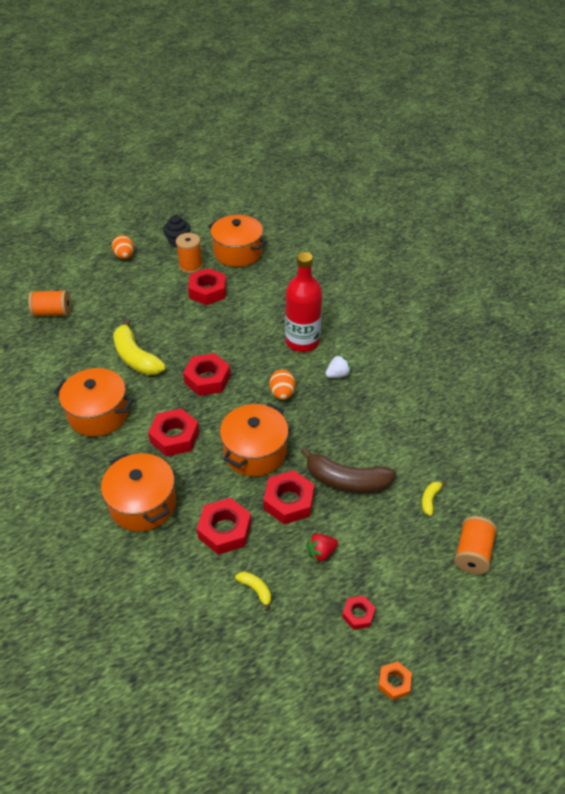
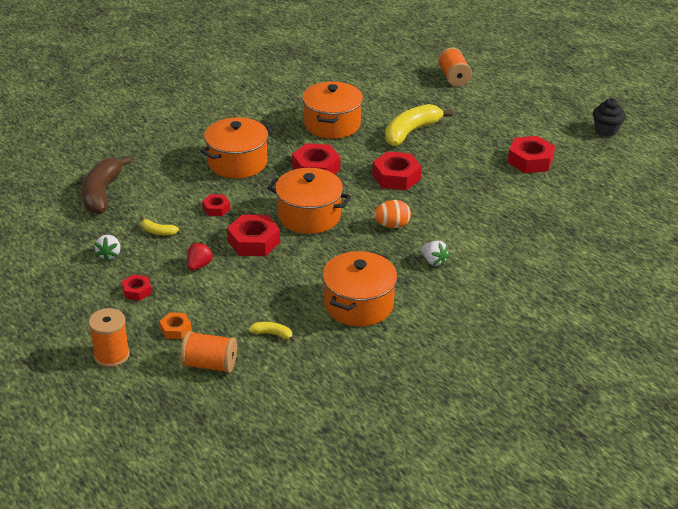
camera: 80 degrees right, 10 degrees down
orange egg [112,235,134,259] -> none
orange spool [176,233,203,274] -> orange spool moved to [89,308,130,367]
red nut [197,498,251,555] -> red nut [202,194,230,216], size x0.55
orange pot [208,215,267,267] -> orange pot moved to [322,251,397,326]
yellow banana [235,571,271,611] -> yellow banana turned 75 degrees clockwise [140,217,179,235]
red bottle [285,252,322,352] -> none
brown banana [301,447,396,493] -> brown banana moved to [82,156,132,215]
red strawberry [306,534,338,563] -> red strawberry turned 60 degrees clockwise [187,241,214,271]
orange nut [378,661,412,700] -> orange nut moved to [159,312,192,339]
none -> white strawberry [94,235,121,261]

